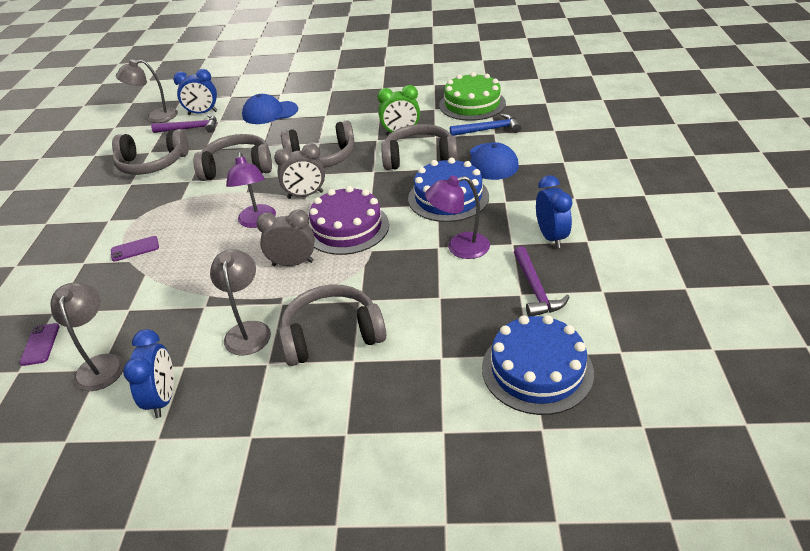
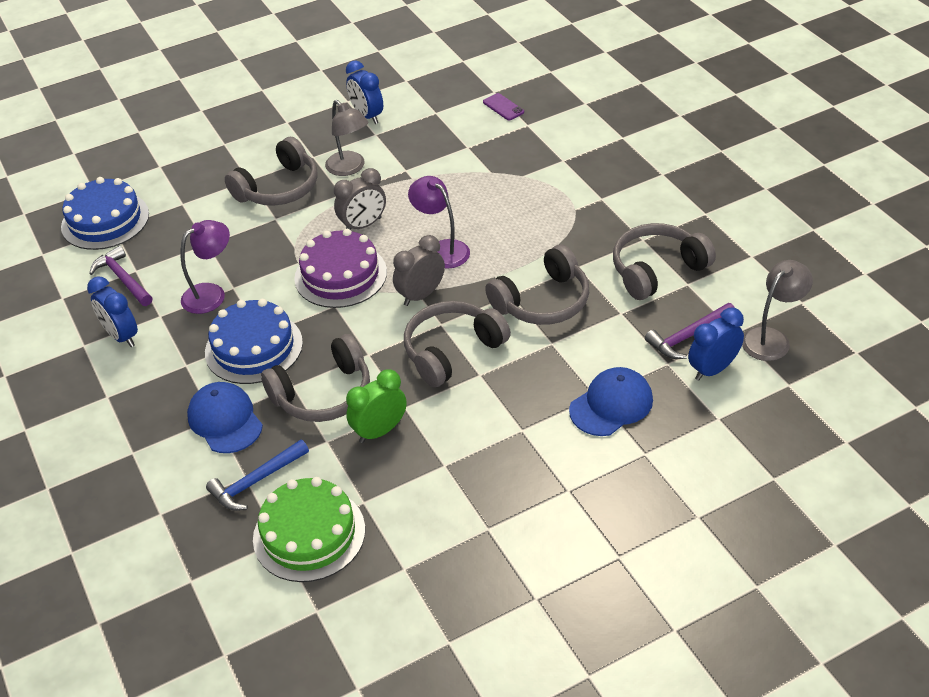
camera: 150 degrees right, 5 degrees up
grey lamp [50,283,124,391] -> none
purple phone [111,236,159,262] -> none

